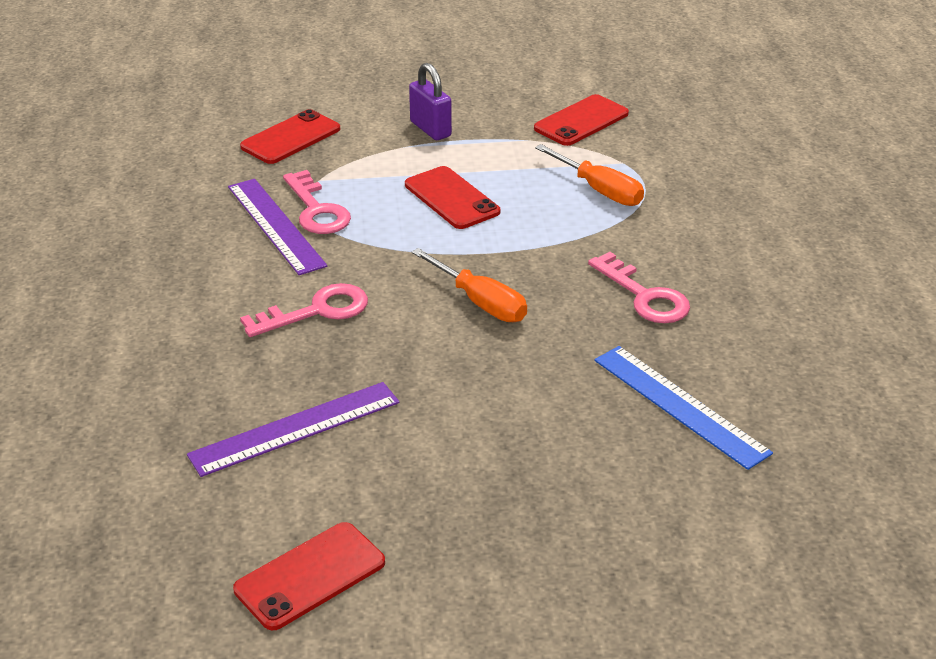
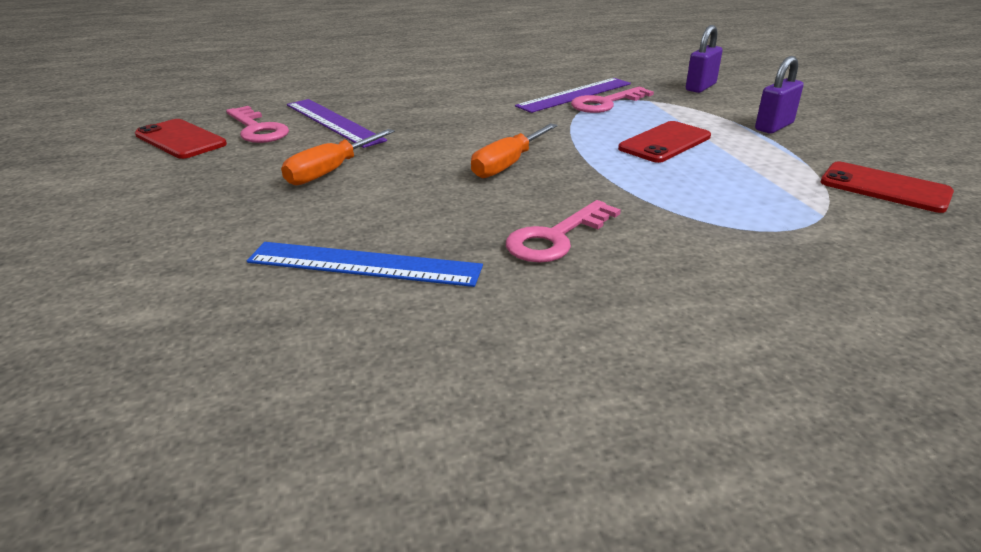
camera: 80 degrees right, 5 degrees down
red phone [240,109,340,164] -> purple padlock [686,25,723,93]
pink key [240,283,368,337] -> pink key moved to [226,106,289,143]
orange screwdriver [535,144,644,206] -> orange screwdriver moved to [281,129,395,185]
blue ruler [594,346,773,470] -> blue ruler turned 60 degrees clockwise [247,242,483,287]

